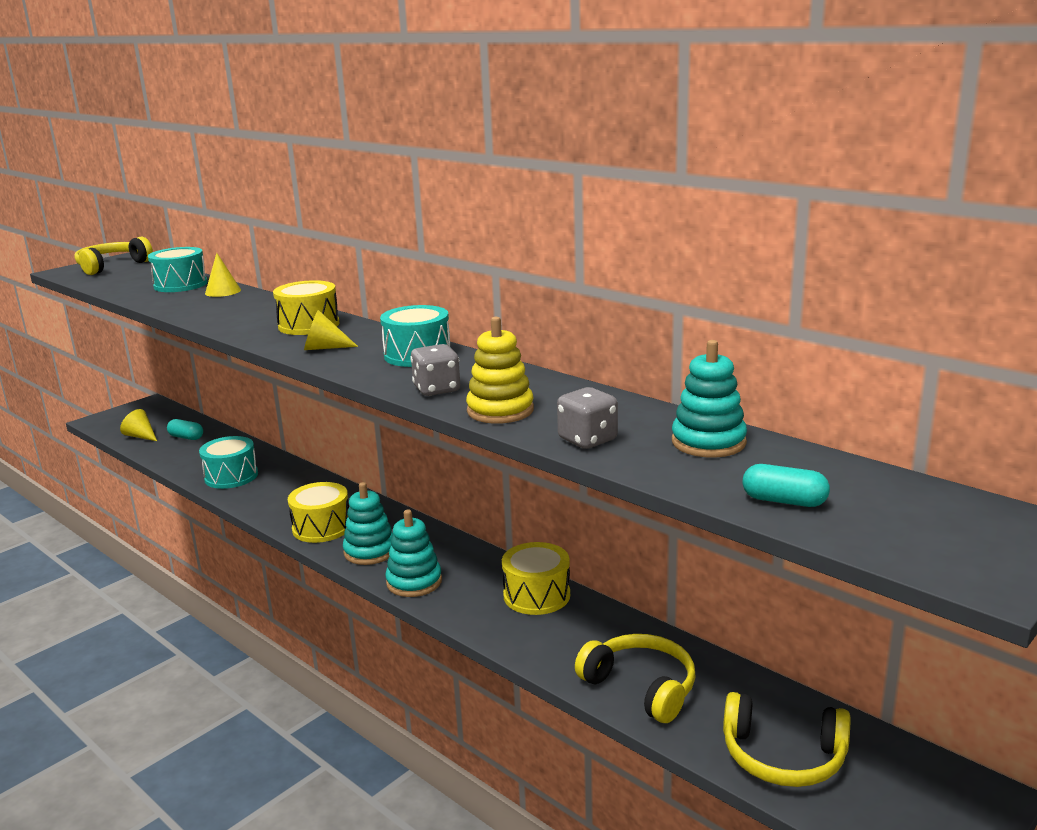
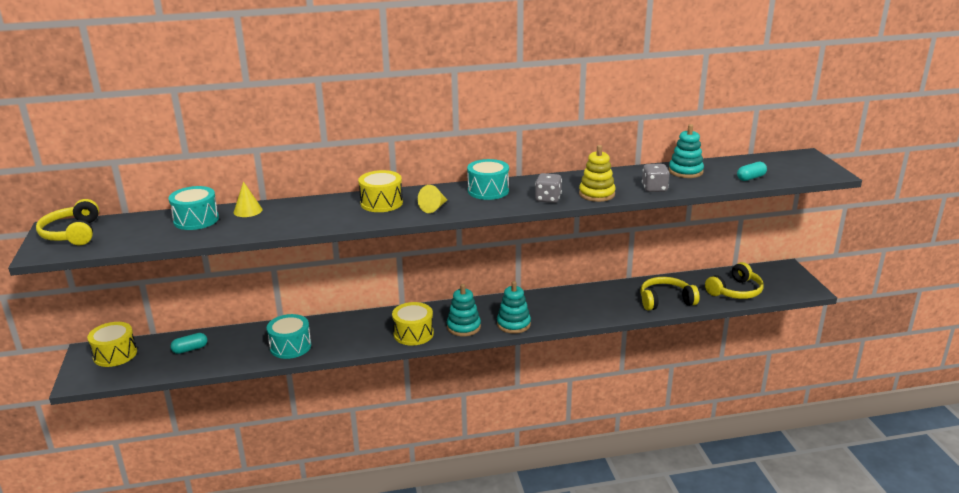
camera: 55 degrees left, 5 degrees up
yellow cone [120,409,157,441] -> none
yellow drum [502,542,570,615] -> yellow drum moved to [87,322,137,367]

